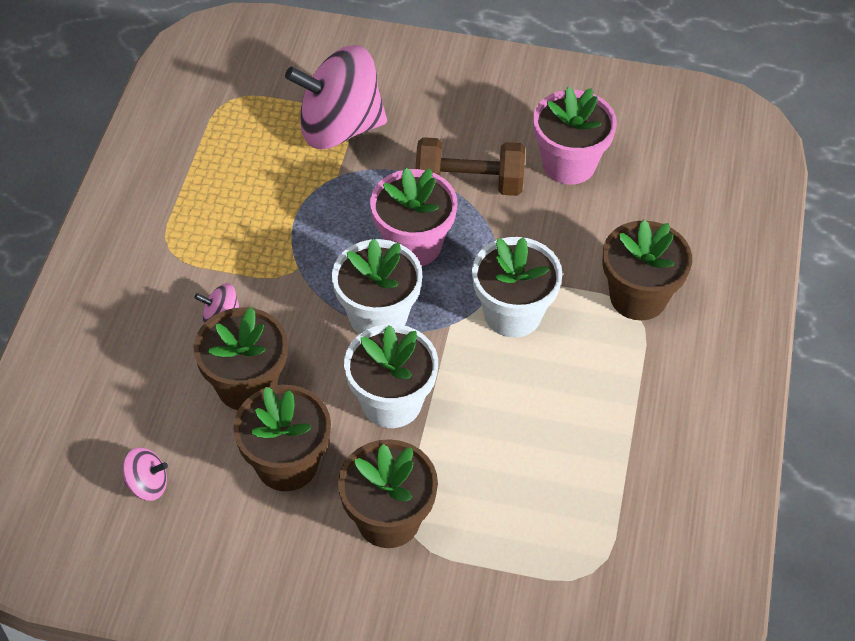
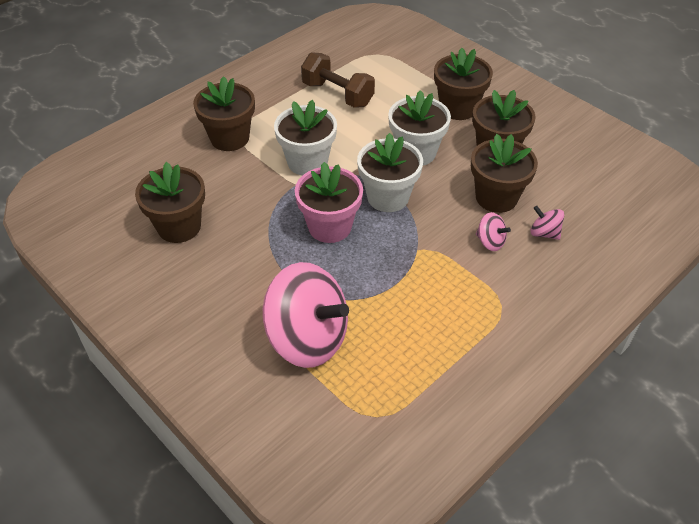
camera: 145 degrees left, 5 degrees down
pink spinning top [123,447,168,501] -> pink spinning top moved to [530,206,564,240]
brown dumbbell [415,137,525,196] -> brown dumbbell moved to [301,52,375,108]
pink flower pot [533,86,617,184] -> brown flower pot [135,162,205,243]

